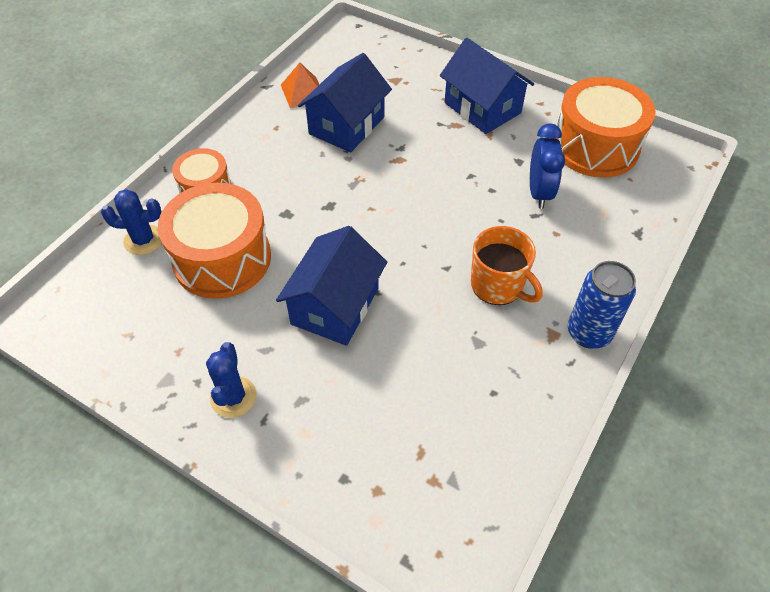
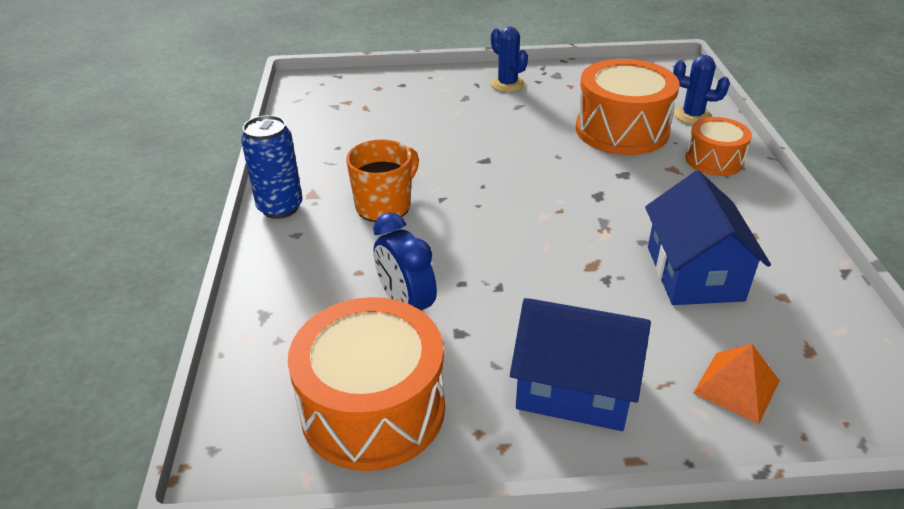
camera: 145 degrees right, 15 degrees down
blue cactus [101,189,162,255] -> blue cactus turned 60 degrees clockwise [673,55,730,124]
blue house [276,226,387,346] -> none
orange pyramid [281,62,320,108] -> orange pyramid moved to [693,344,780,424]
orange mug [471,226,543,305] -> orange mug turned 120 degrees clockwise [346,139,419,222]

